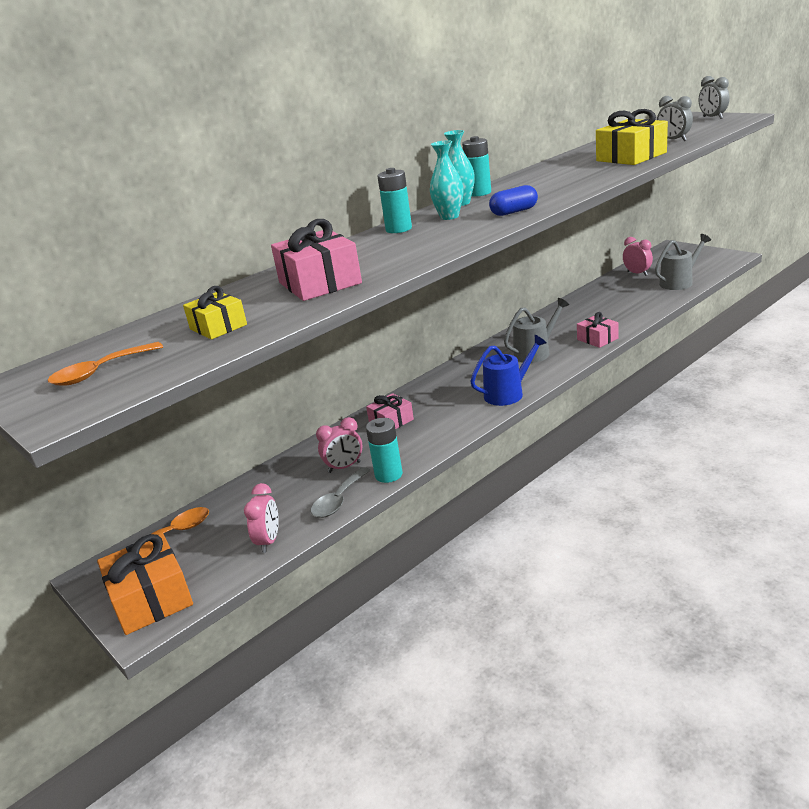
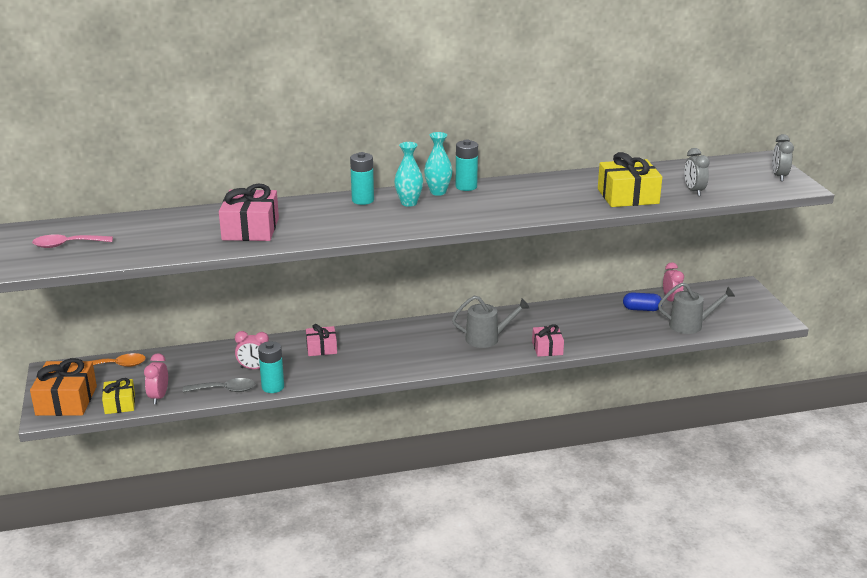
camera: 25 degrees right, 0 degrees up
orange spoon [48,342,163,386] -> pink spoon [32,234,113,248]
yellow gift [183,286,247,340] -> yellow gift moved to [102,378,135,414]
pink clock [244,483,279,553] -> pink clock turned 150 degrees clockwise [144,353,168,404]
grey spoon [311,467,371,518] -> grey spoon turned 150 degrees counterclockwise [183,378,255,392]
blue watering can [470,335,547,406] -> none
blue capsule [489,185,538,216] -> blue capsule moved to [623,292,661,311]

